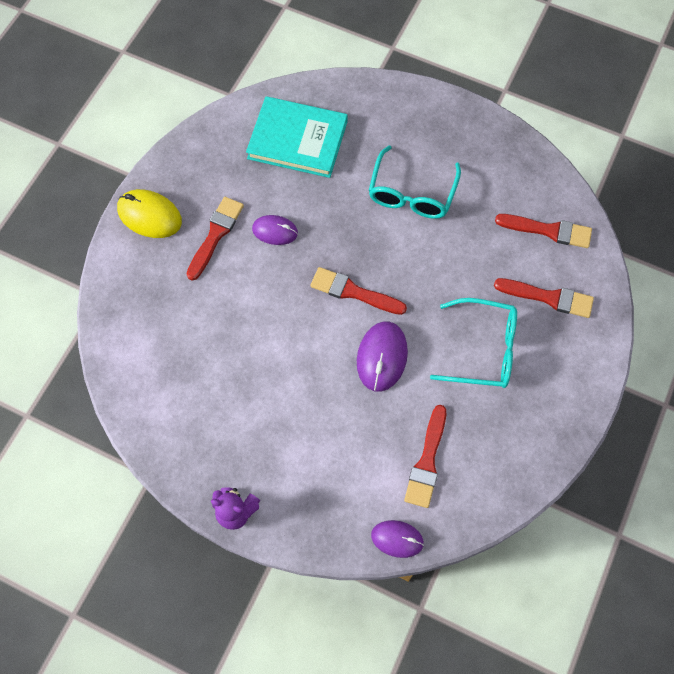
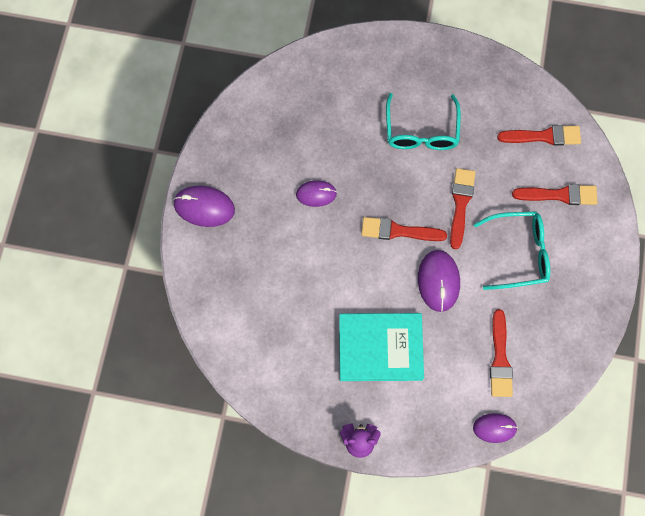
camera: 15 degrees left, 5 degrees up
yellow mouse [117,189,182,238] -> purple mouse [173,186,235,227]
red brush [187,197,244,281] -> red brush moved to [450,168,475,249]
turquoise book [246,96,348,178] -> turquoise book moved to [339,313,424,381]

